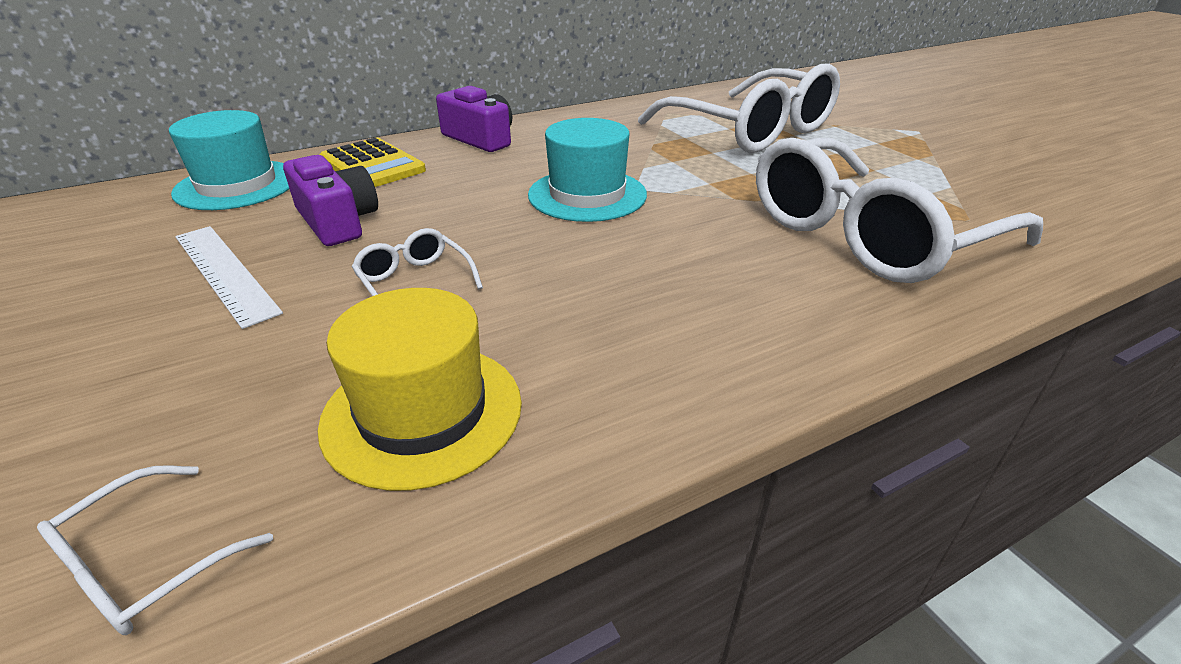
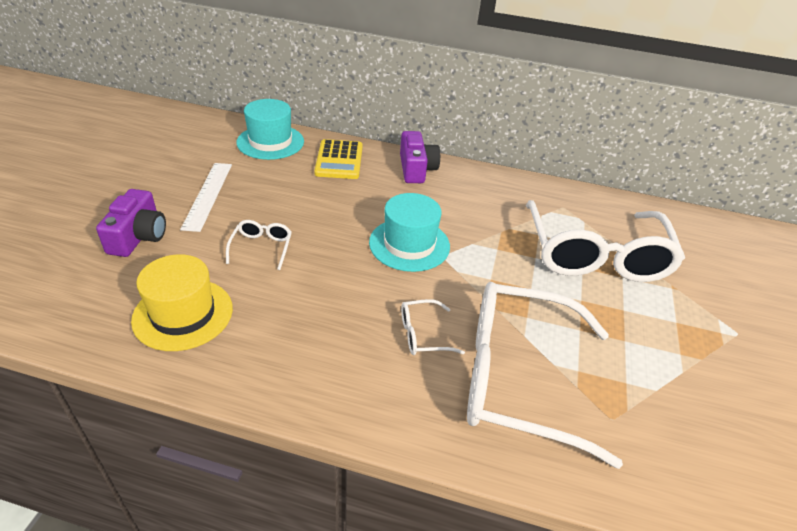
camera: 40 degrees right, 5 degrees up
white glasses [37,465,273,635] -> white glasses moved to [401,299,465,355]
purple camera [283,155,378,246] -> purple camera moved to [96,189,166,257]

